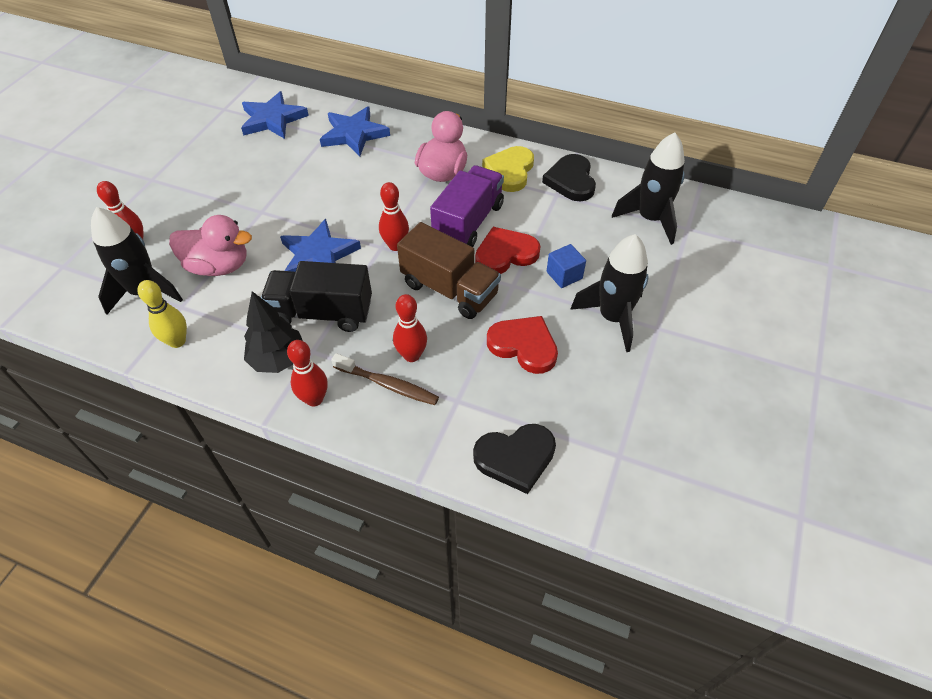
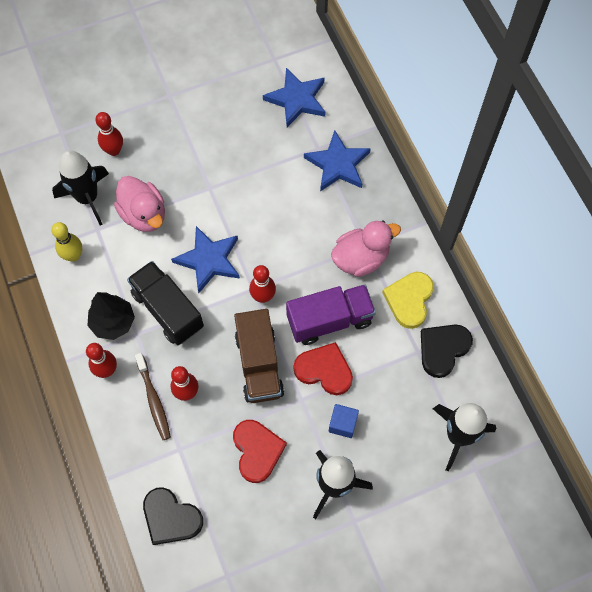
camera: 45 degrees right, 15 degrees up
yellow heart [482,146,534,192] -> yellow heart turned 45 degrees counterclockwise [382,272,434,329]

